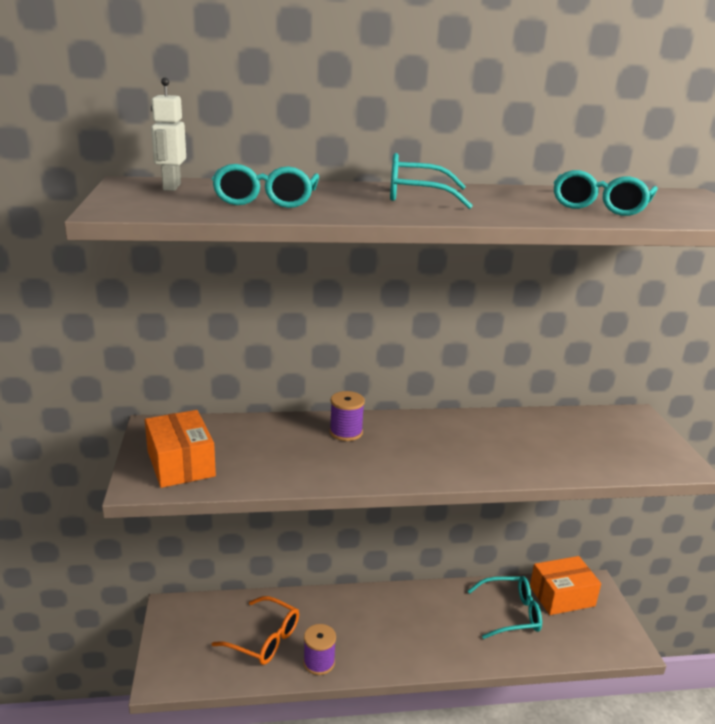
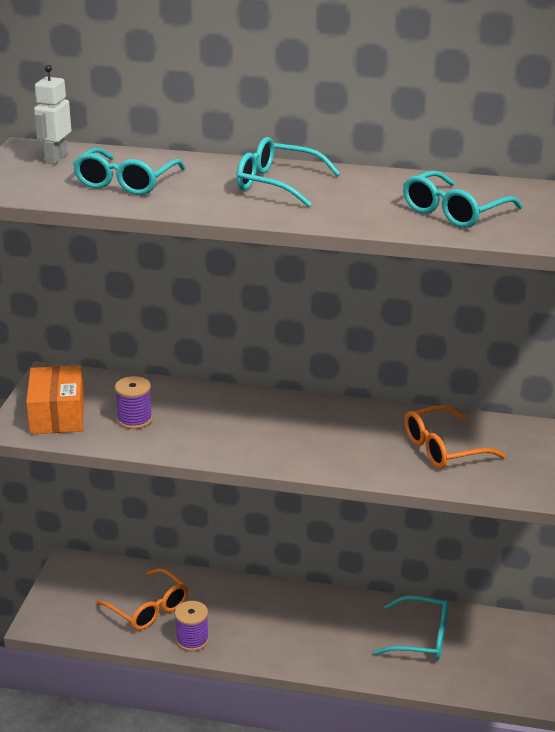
camera: 20 degrees right, 5 degrees up
purple spool [329,391,365,441] -> purple spool moved to [115,376,152,429]
orange box [530,556,601,615] -> none
none -> orange glasses [405,405,506,469]

